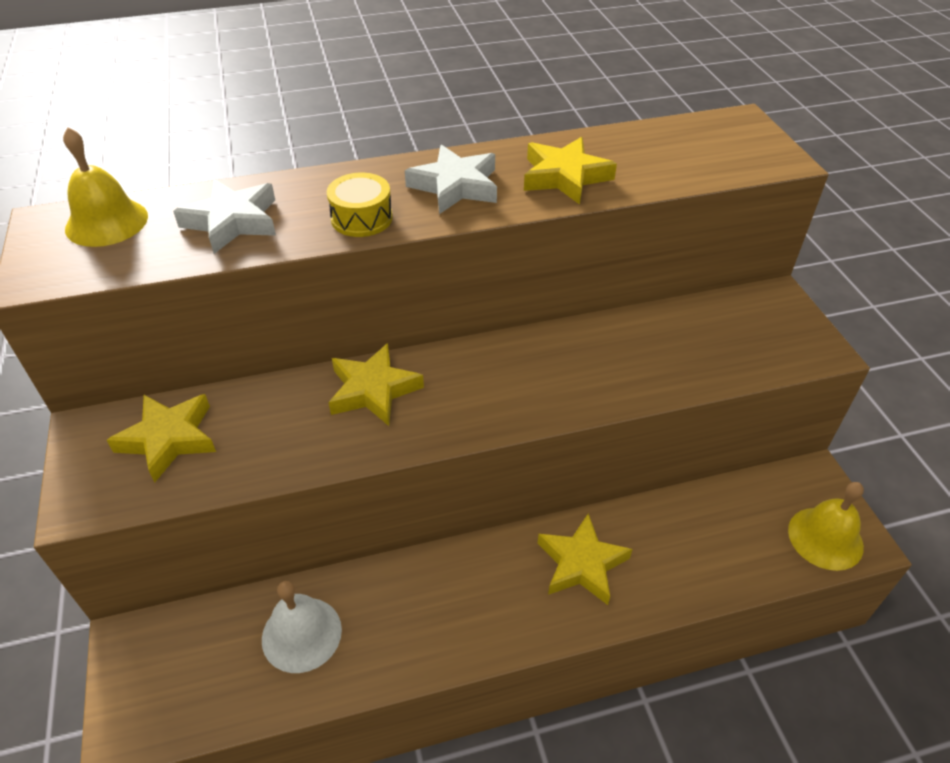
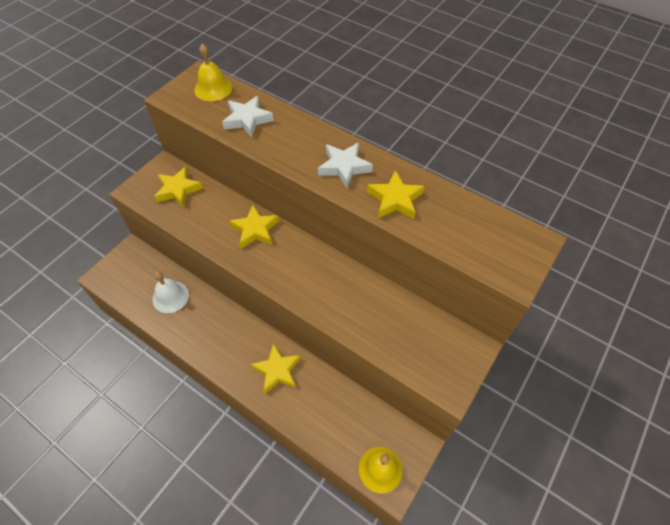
camera: 50 degrees right, 10 degrees up
yellow drum [327,173,393,237] -> none

